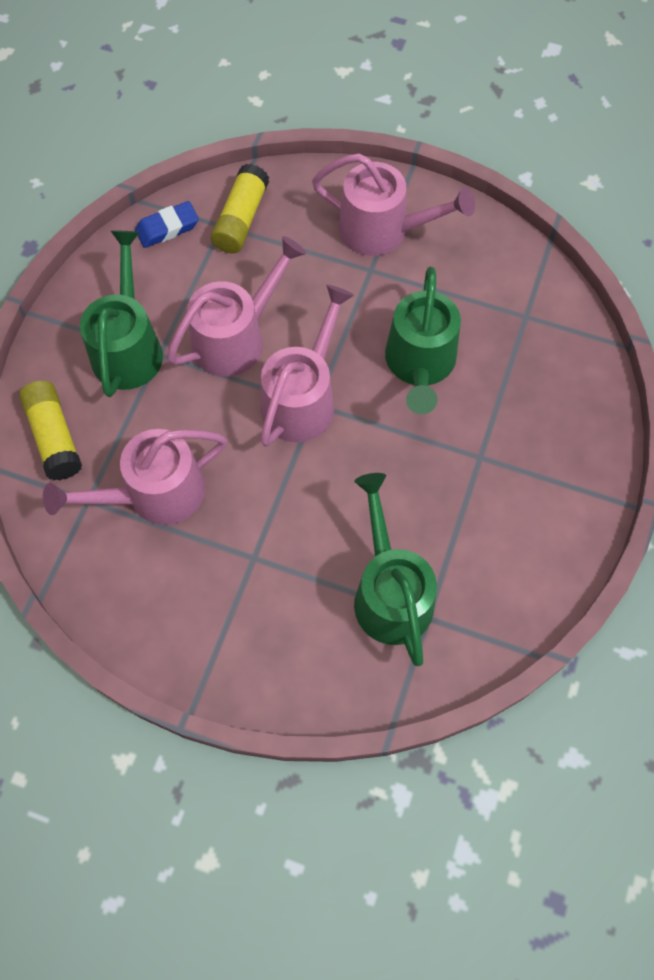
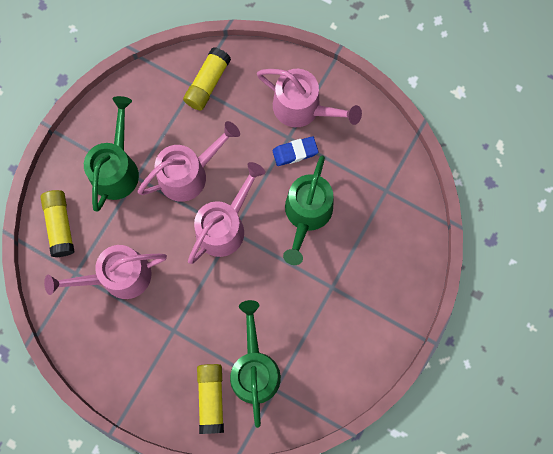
camera: 10 degrees right, 10 degrees up
blue eraser [135,201,199,248] -> blue eraser moved to [272,136,318,166]
none -> yellow glue stick [197,364,224,434]

